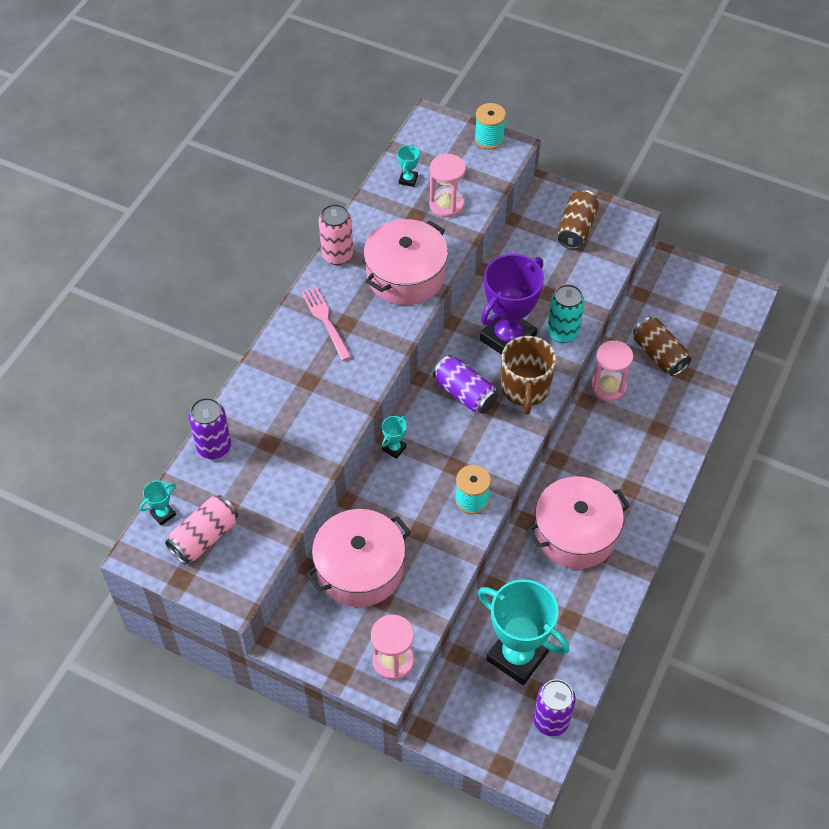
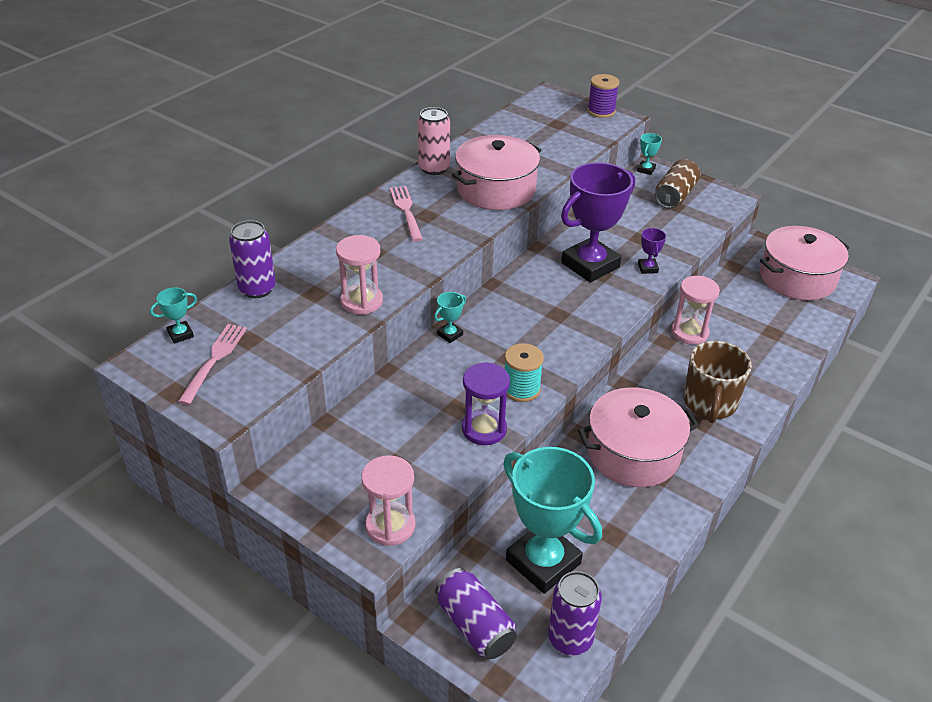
camera: 10 degrees right, 15 degrees down
pink can [165,495,238,565] -> pink fork [178,324,247,405]
pink pot [306,509,411,607] -> pink pot moved to [760,226,849,300]
turquoise trophy [397,144,420,187] -> turquoise trophy moved to [637,133,662,175]
pink hourglass [429,154,466,217] -> pink hourglass moved to [336,235,383,315]
purple can [433,355,498,414] -> purple can moved to [435,568,517,659]
turquoise spool [475,103,506,149] -> purple spool [587,74,619,118]
brown mug [501,336,556,415] -> brown mug moved to [683,341,752,423]
turquoise can [547,284,584,343] -> purple trophy [638,228,666,274]
brown can [633,317,691,376] -> none
none -> purple hourglass [462,362,510,445]

